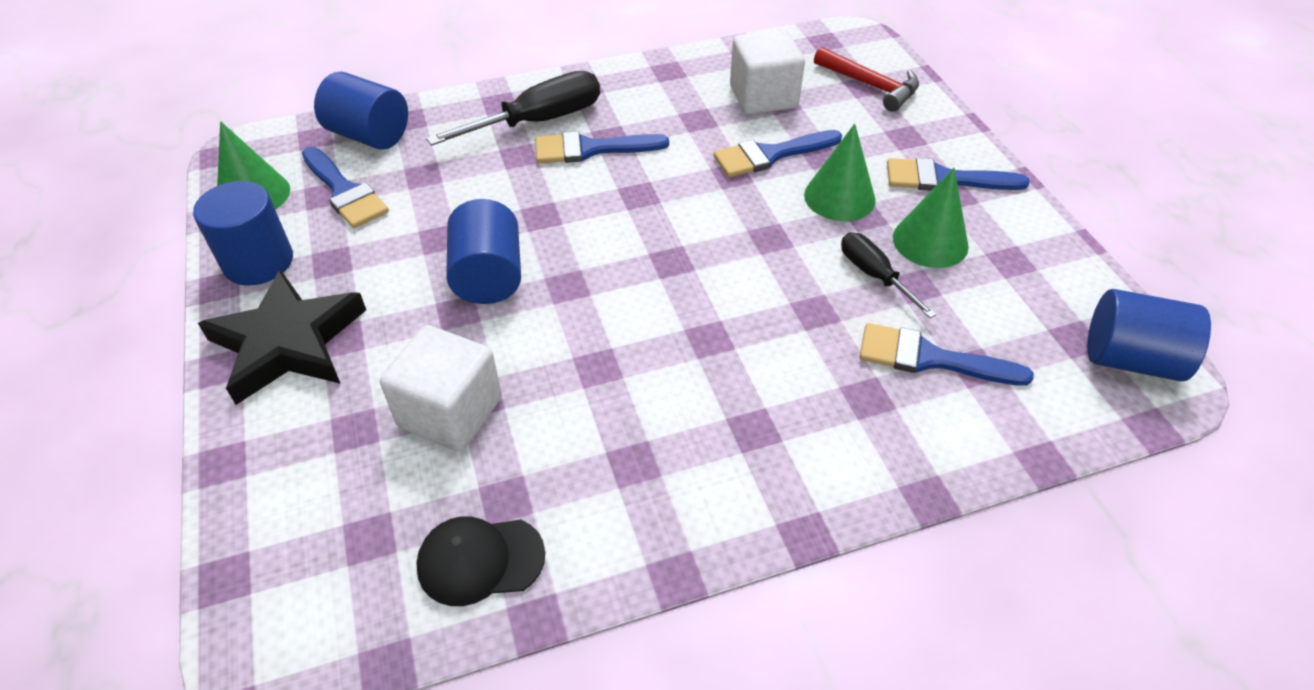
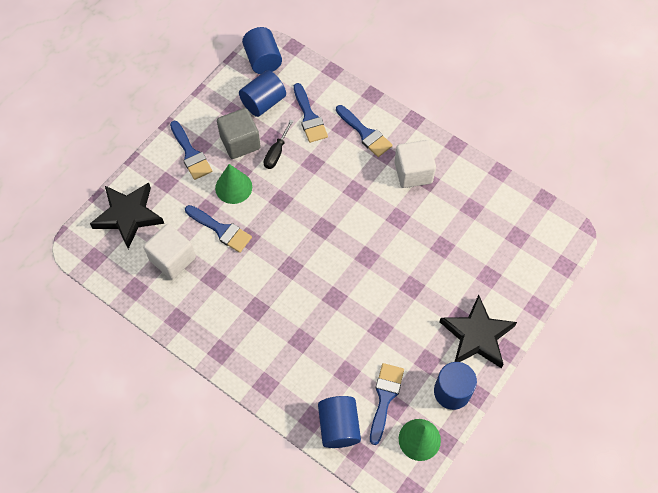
camera: 125 degrees left, 15 degrees up
white cube [380,325,502,451] -> white cube moved to [394,140,436,188]
black cap [416,516,545,606] -> none
black screwdriver [426,71,600,146] -> none
blue cylinder [446,199,521,304] -> blue cylinder moved to [239,70,286,117]
blue brush [535,131,669,163] -> blue brush moved to [336,105,393,157]
red hammer [814,46,919,112] -> black star [90,182,164,249]
green cone [893,168,969,268] -> grey cube [217,108,261,159]

